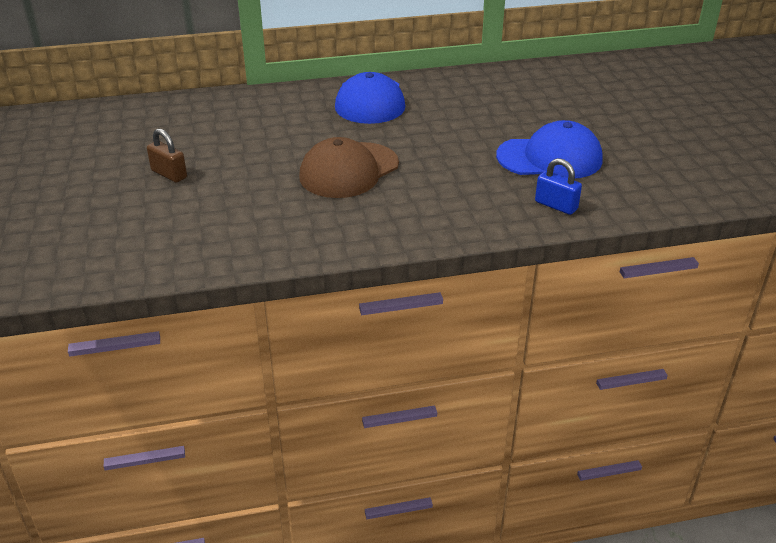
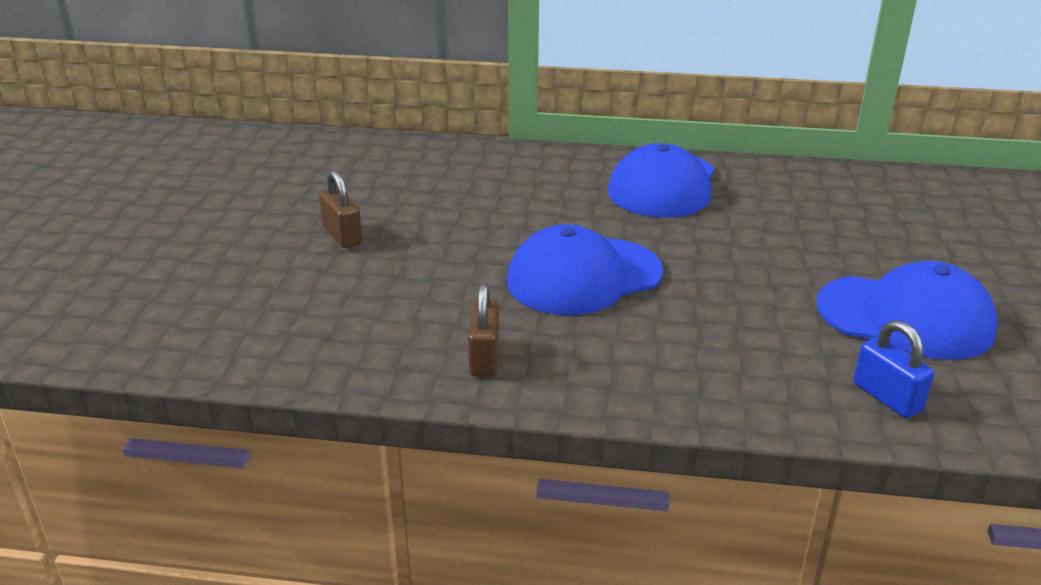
camera: 20 degrees right, 5 degrees down
brown cap [299,137,399,198] -> blue cap [507,224,663,315]
none -> brown padlock [468,283,499,376]

